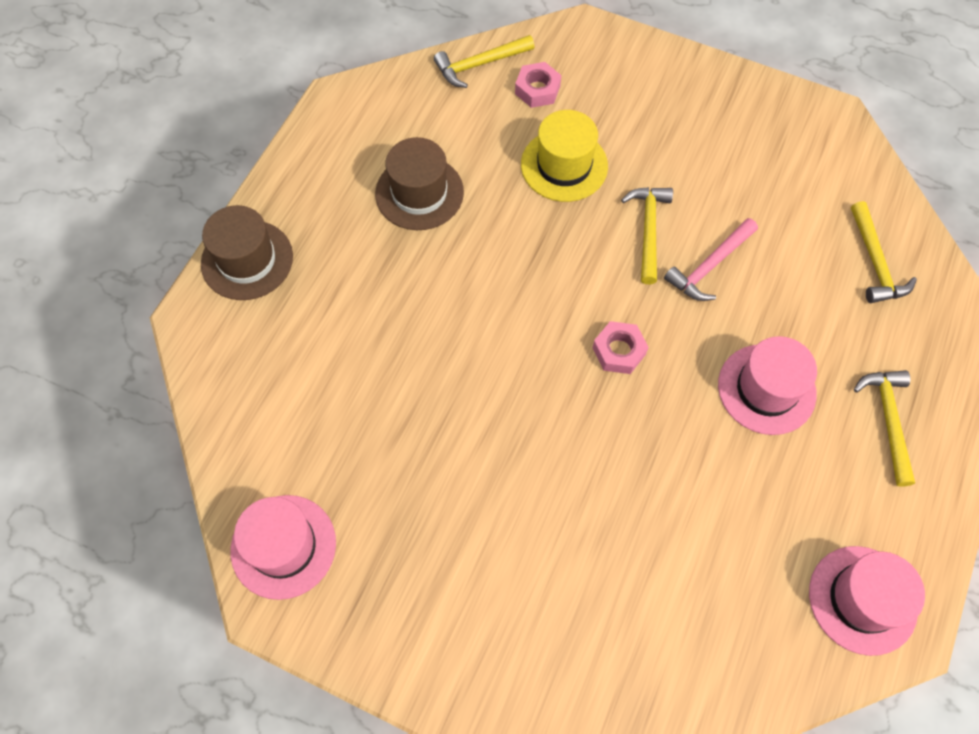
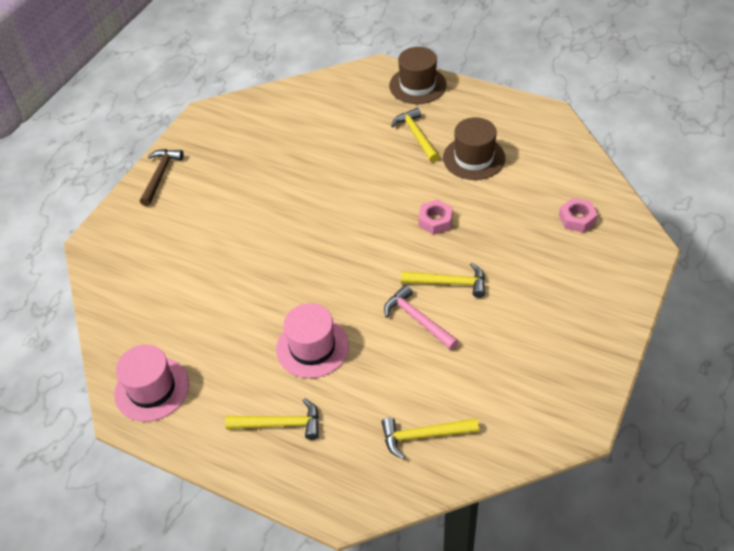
camera: 95 degrees right, 15 degrees down
pink hat [231,495,336,600] -> none
yellow hammer [434,35,534,88] -> yellow hammer moved to [391,108,439,162]
yellow hat [521,110,608,202] -> none
pink nut [593,321,649,374] -> pink nut moved to [418,199,453,235]
none -> brown hammer [140,149,184,206]

